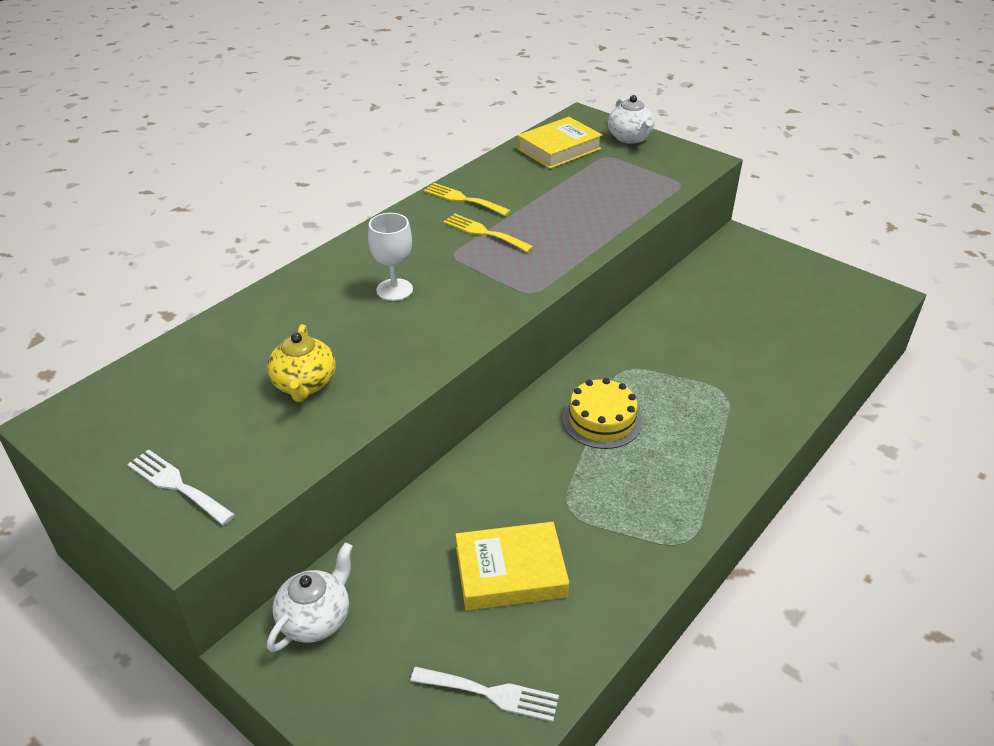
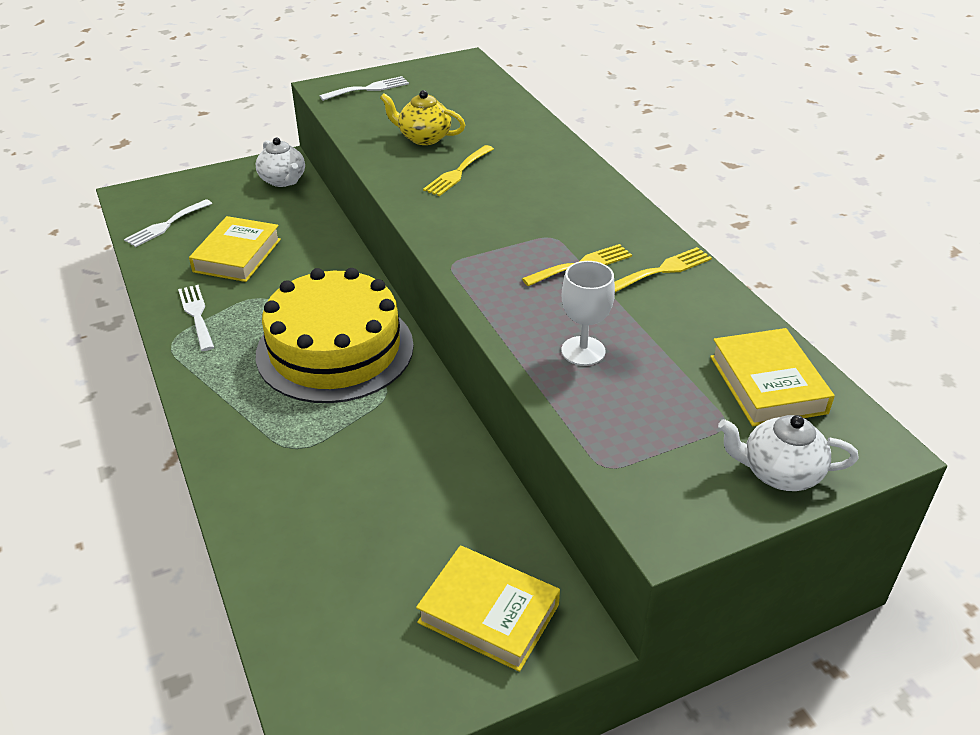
camera: 115 degrees right, 0 degrees up
white goblet [368,213,413,301] -> white goblet moved to [561,261,615,366]
yellow cake [562,378,642,449] -> yellow cake [256,268,414,403], size x1.94
none -> white fork [178,285,214,351]
none -> yellow book [416,545,560,672]
none -> yellow fork [423,145,494,196]

